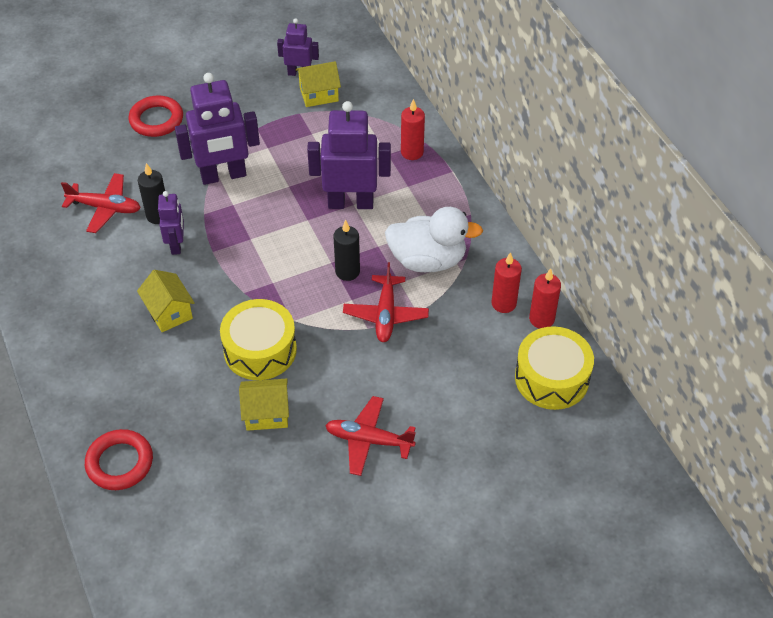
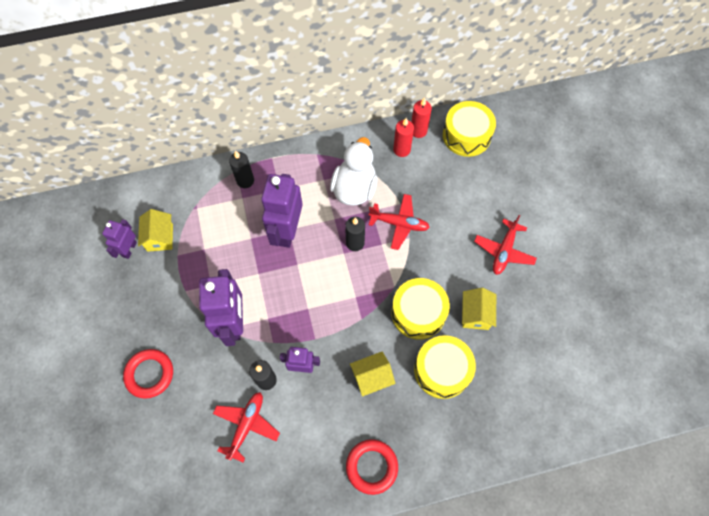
camera: 80 degrees left, 15 degrees up
red ring [85,429,153,490] -> red ring moved to [346,439,398,495]
red candle [401,99,425,160] -> black candle [229,150,254,188]
none -> yellow drum [414,335,476,399]

